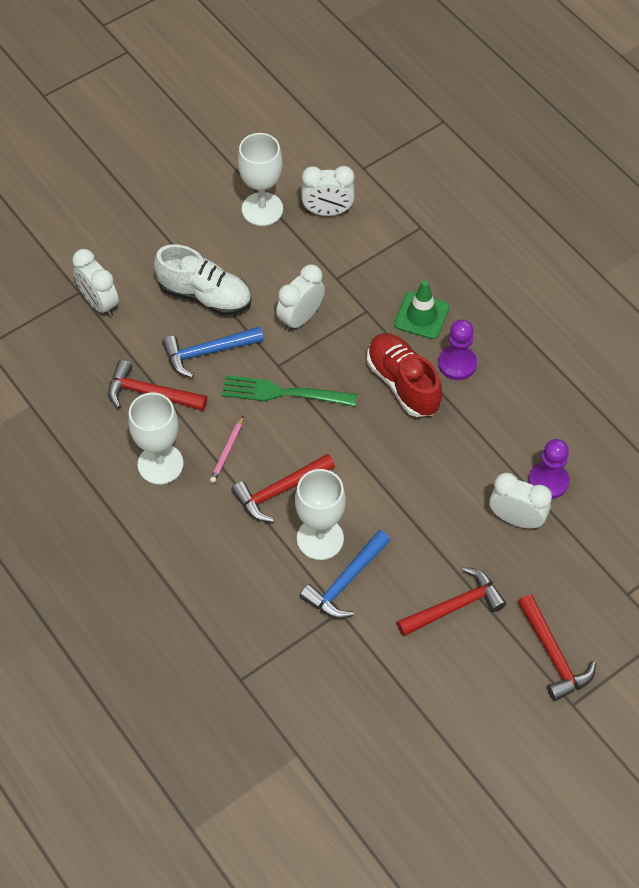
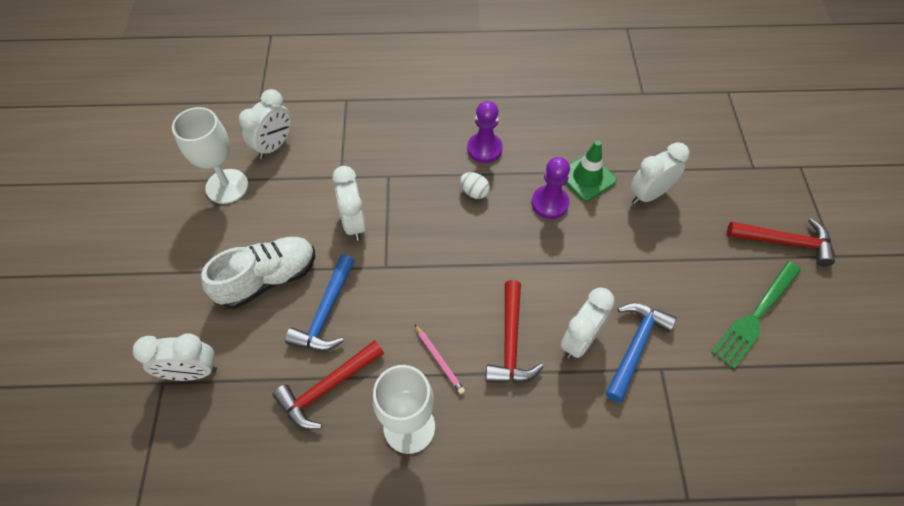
camera: 55 degrees left, 0 degrees up
green fork [222,375,357,407] -> green fork moved to [711,261,801,369]
white goblet [295,469,346,560] -> white clock [561,288,615,359]
blue hammer [300,530,391,619] -> blue hammer turned 135 degrees counterclockwise [606,303,677,403]
red shoe [367,333,442,417] -> white egg [460,172,490,199]
green traffic cone [394,280,450,339] -> green traffic cone moved to [566,140,617,201]
red hammer [397,567,506,637] -> none
purple pawn [528,439,569,499] -> purple pawn moved to [532,157,570,219]

